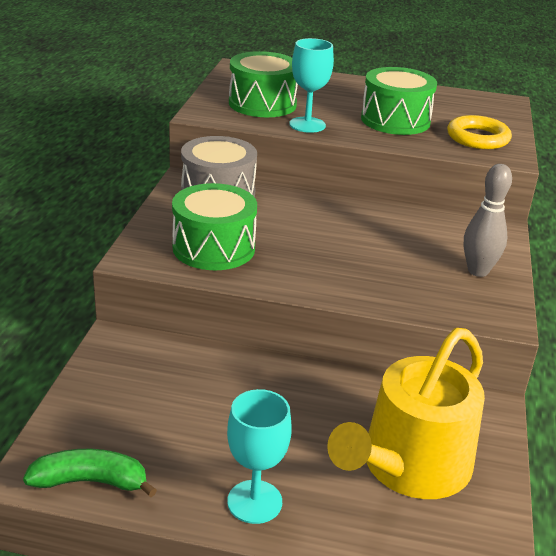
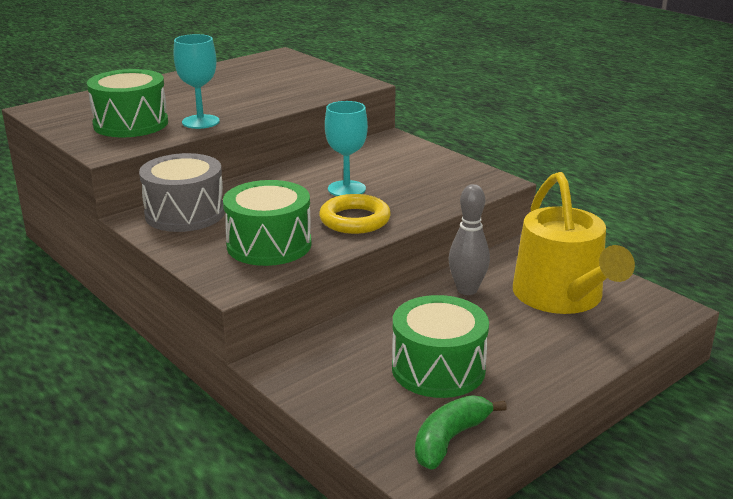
camera: 50 degrees left, 5 degrees down
turquoise goblet [227,389,292,524] -> turquoise goblet moved to [325,101,368,196]
green drum [361,67,437,135] -> green drum moved to [392,295,489,398]
yellow ring [447,115,512,149] -> yellow ring moved to [319,194,391,234]
grey bowling pin [464,164,512,277] -> grey bowling pin moved to [448,184,490,295]

